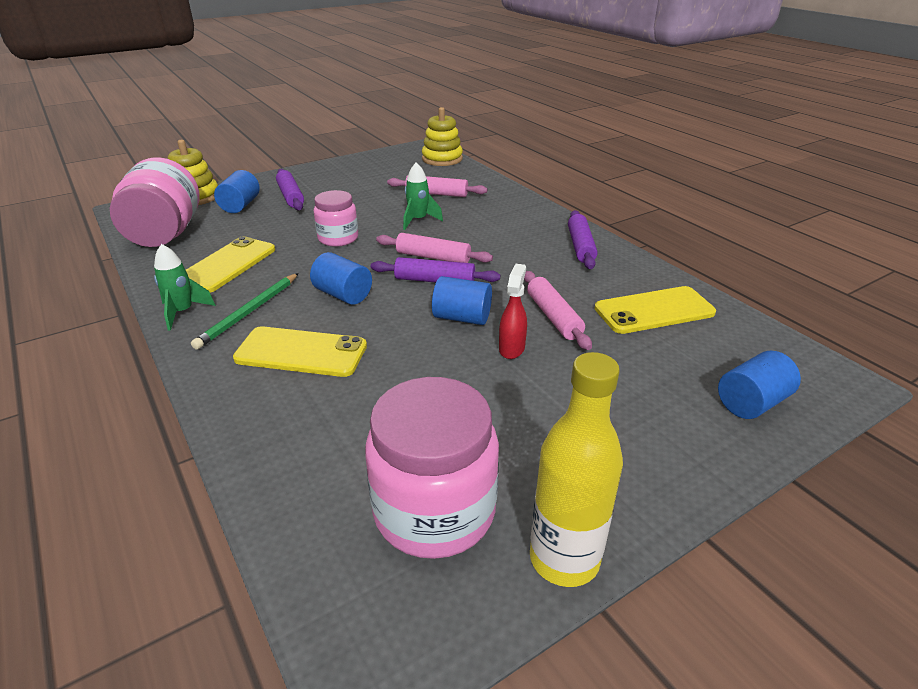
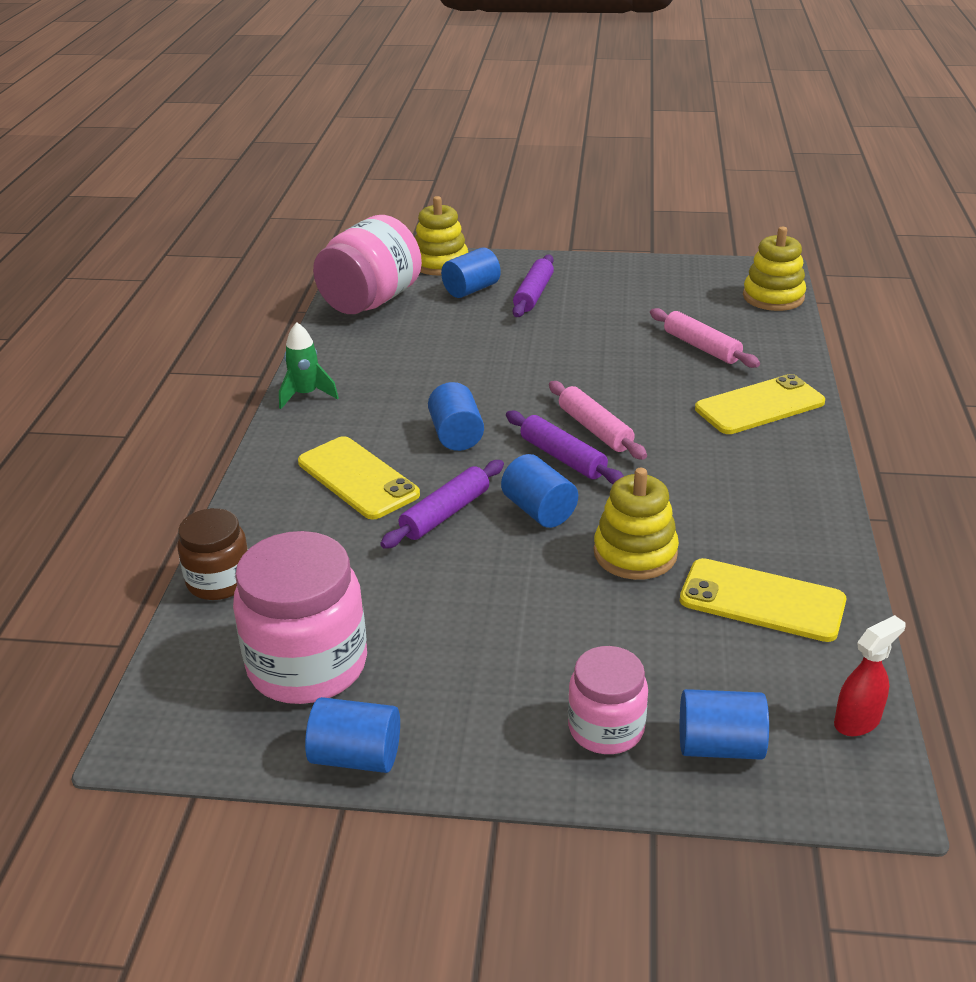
camera: 40 degrees right, 0 degrees up
yellow phone [186,236,275,293] -> yellow phone moved to [695,374,825,434]
green pencil [191,273,299,349] -> none
pink jar [314,190,358,247] -> pink jar moved to [568,646,648,754]
green rocket [403,162,443,230] -> none
red spray bottle [499,264,527,359] -> red spray bottle moved to [834,615,906,736]
pink rolling pin [524,271,592,350] -> yellow stacking toy [594,468,679,580]
yellow bottle [530,352,623,587] -> blue cylinder [305,697,400,773]
purple rolling pin [568,210,598,269] -> purple rolling pin moved to [380,460,504,549]
none -> brown jar [177,508,248,600]

